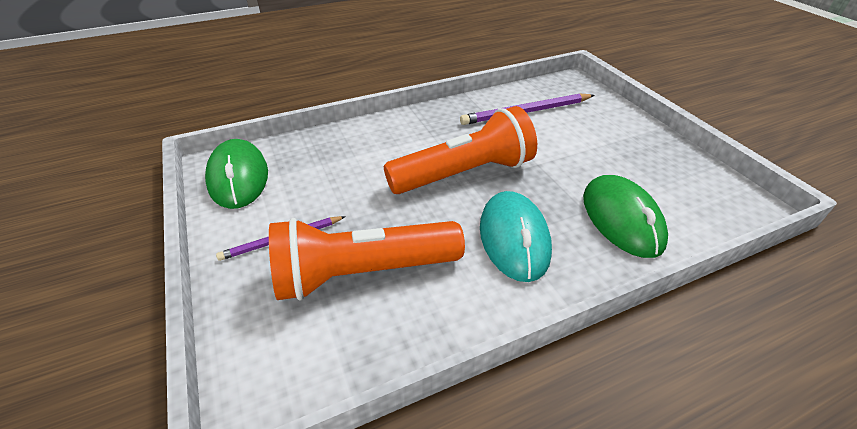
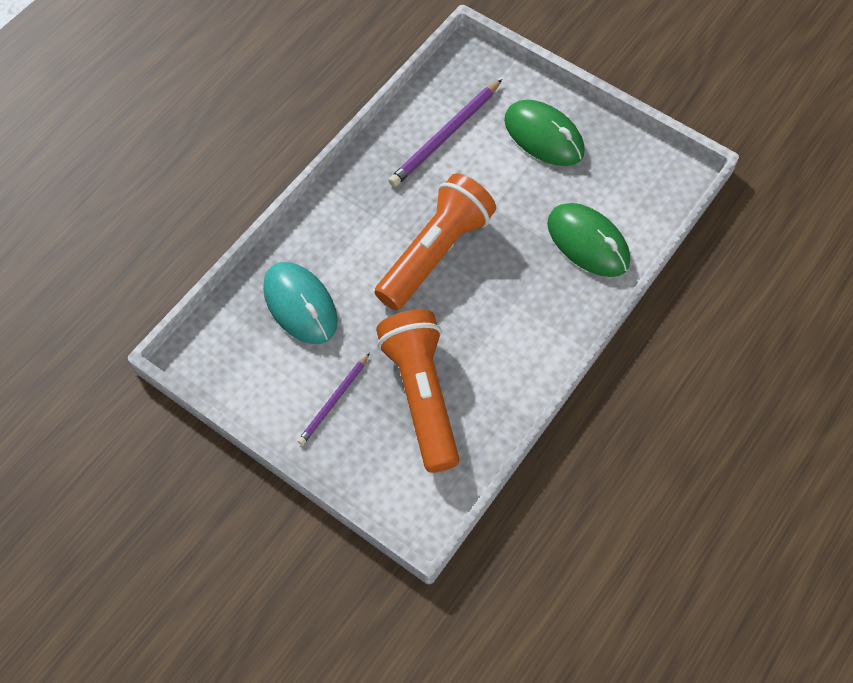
camera: 30 degrees left, 20 degrees up
green mouse [205,139,268,209] -> green mouse moved to [504,100,585,166]
orange flashlight [269,218,465,301] -> orange flashlight turned 120 degrees clockwise [376,309,459,473]
turquoise mouse [480,191,552,282] -> turquoise mouse moved to [263,262,338,344]

